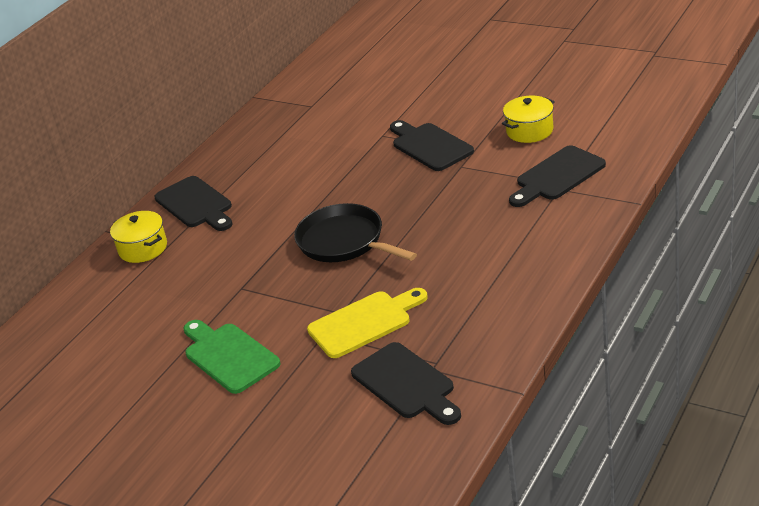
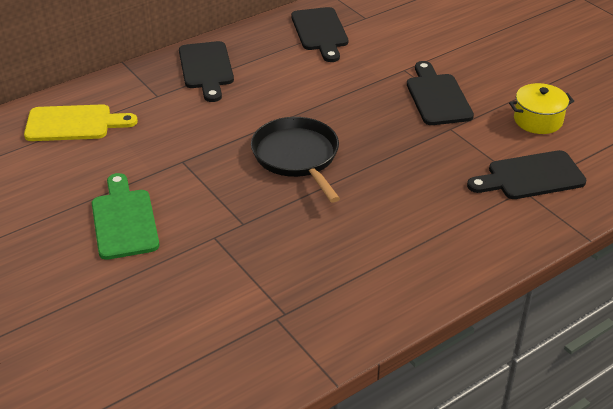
camera: 20 degrees right, 5 degrees up
yellow pot [110,211,167,263] -> none
yellow cutting board [307,288,428,358] -> yellow cutting board moved to [24,104,138,141]
black cutting board [351,342,461,425] -> black cutting board moved to [291,7,348,62]

